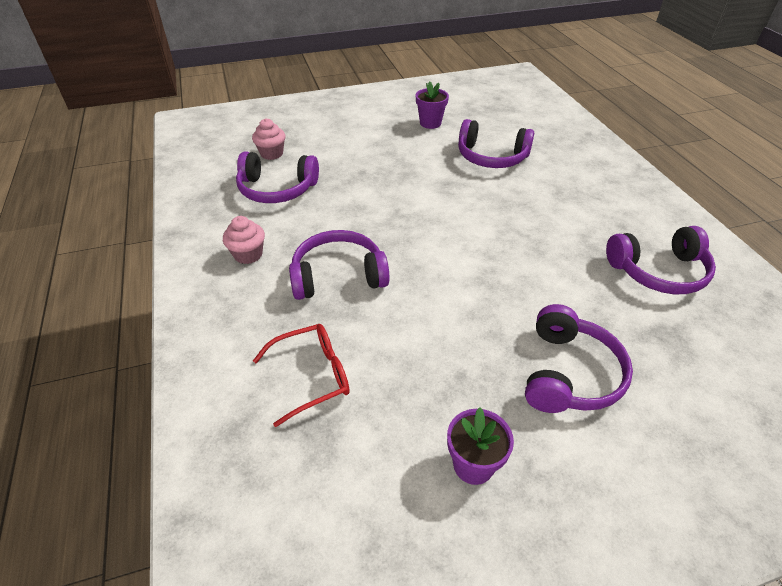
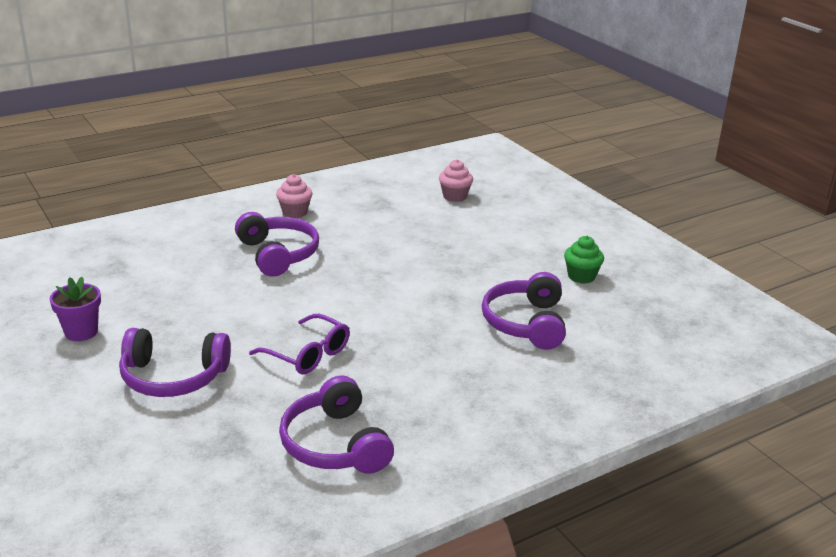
camera: 75 degrees right, 15 degrees down
purple headphones [236,151,319,203] -> none
red glasses [253,324,350,427] -> none
purple flower pot [416,82,449,129] -> green cupcake [564,236,604,284]
none -> purple glasses [249,314,350,374]

